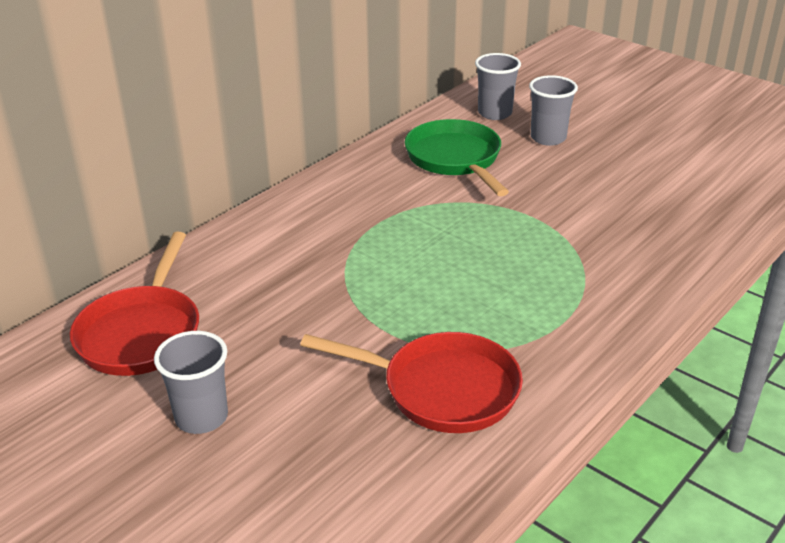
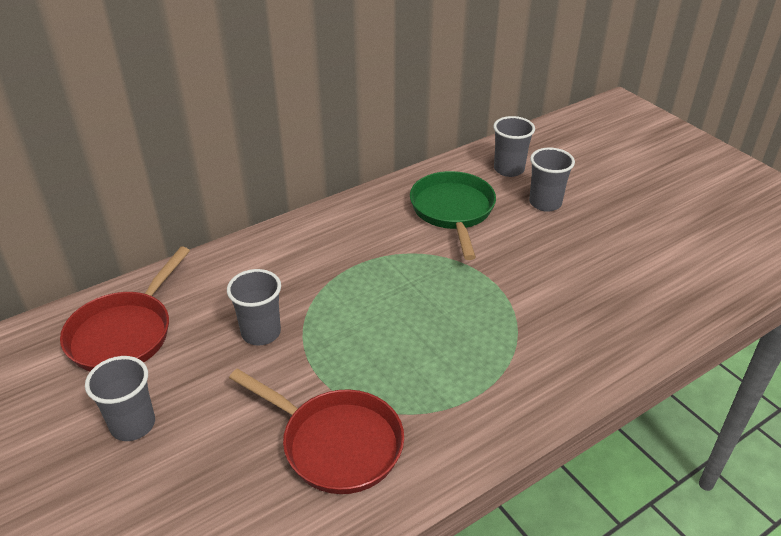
camera: 15 degrees right, 5 degrees up
none -> grey cup [227,269,281,345]

